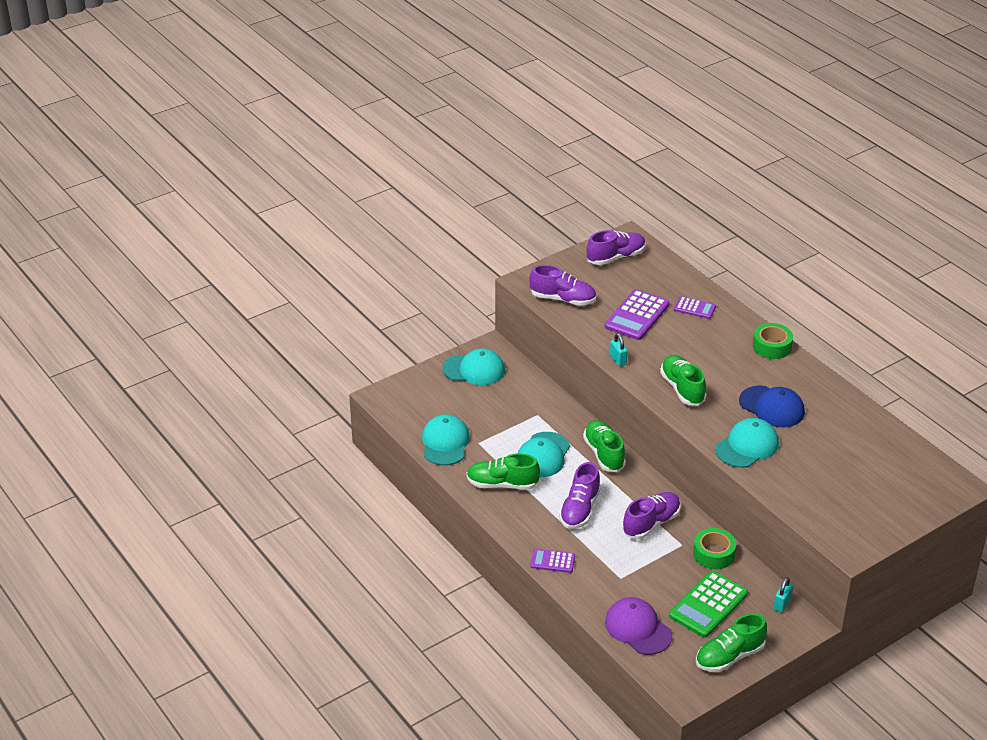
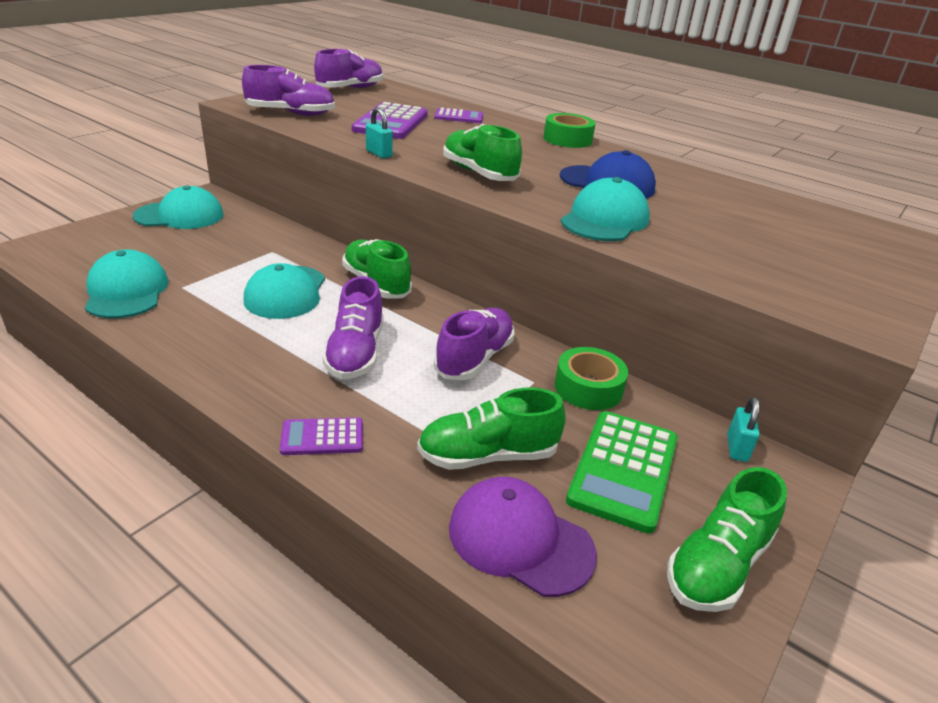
camera: 20 degrees left, 5 degrees down
green shoe [467,453,540,490] -> green shoe moved to [417,388,566,470]

